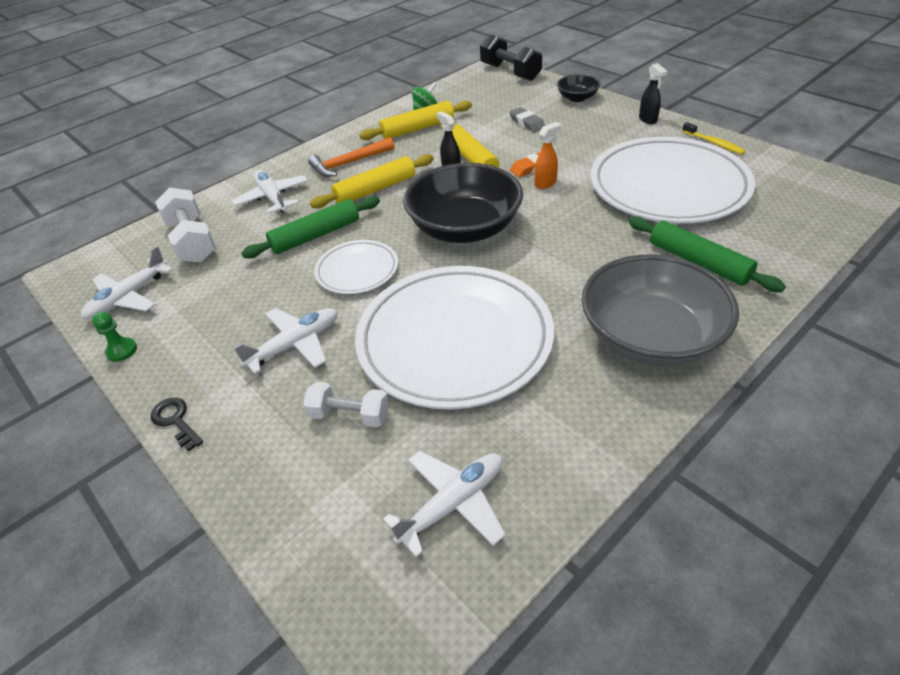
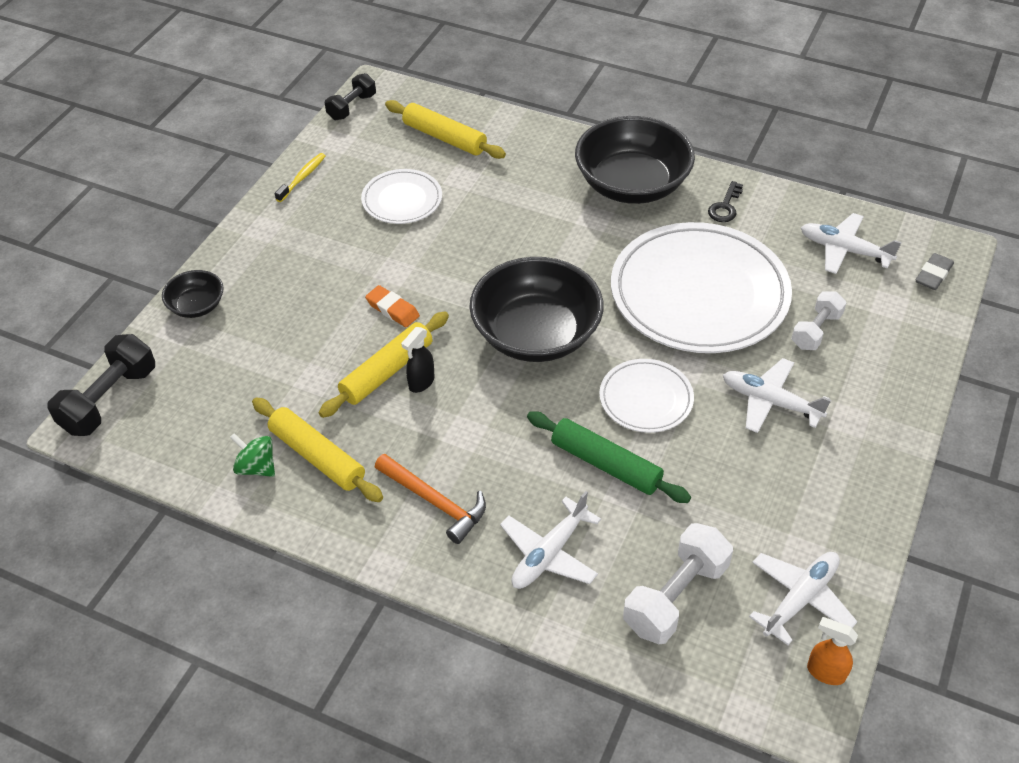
camera: 115 degrees left, 5 degrees up
white plane [81,246,173,320] -> white plane turned 60 degrees counterclockwise [749,552,858,645]
green pawn [92,312,137,362] -> none
black key [150,398,203,451] -> black key moved to [708,181,743,222]
white dumbbell [303,382,389,428] -> white dumbbell turned 45 degrees clockwise [791,291,846,350]
yellow rolling pin [310,154,434,208] -> yellow rolling pin moved to [385,100,506,159]
grey eraser [509,107,545,132] -> grey eraser moved to [915,253,954,290]
orange spray bottle [535,122,561,189] -> orange spray bottle moved to [807,617,858,685]
grey bowl [581,254,739,367] -> black bowl [575,116,695,204]
white plate [590,137,755,223] -> white plate [361,169,442,224], size x0.49
green rolling pin [629,217,786,292] -> none
black spray bottle [639,63,668,124] -> none
none -> black dumbbell [325,73,376,120]

